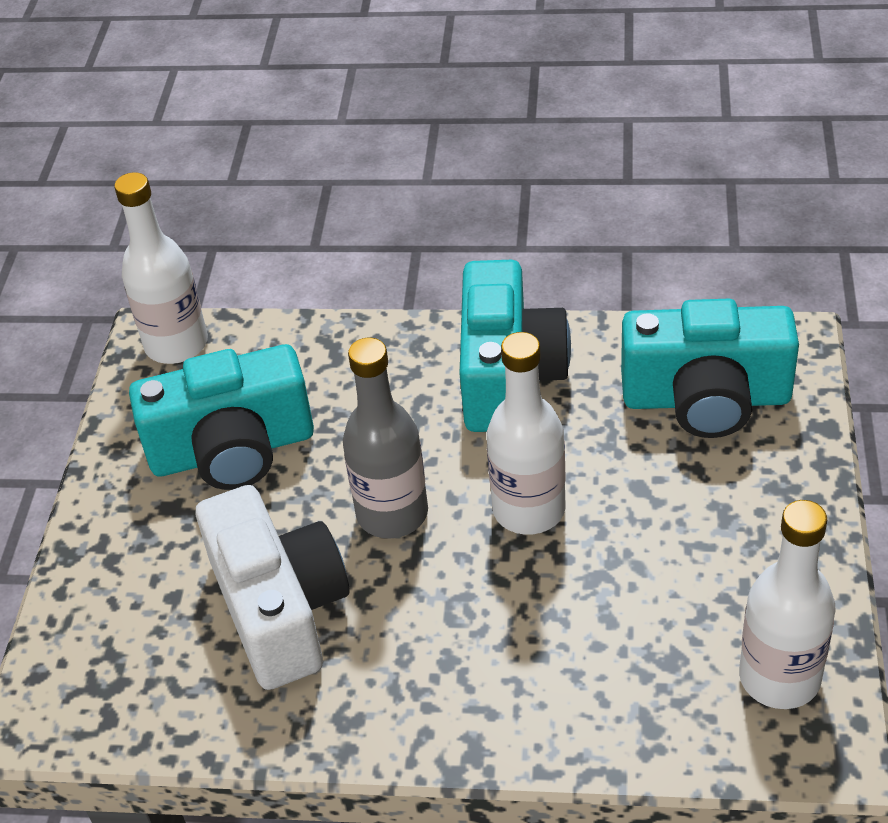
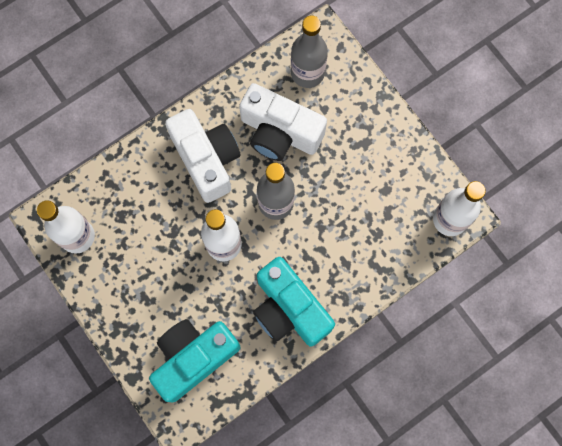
camera: 135 degrees right, 30 degrees up
turquoise camera [129,344,314,490] -> none
none -> white camera [165,109,240,203]
none -> grey bottle [291,15,328,88]

